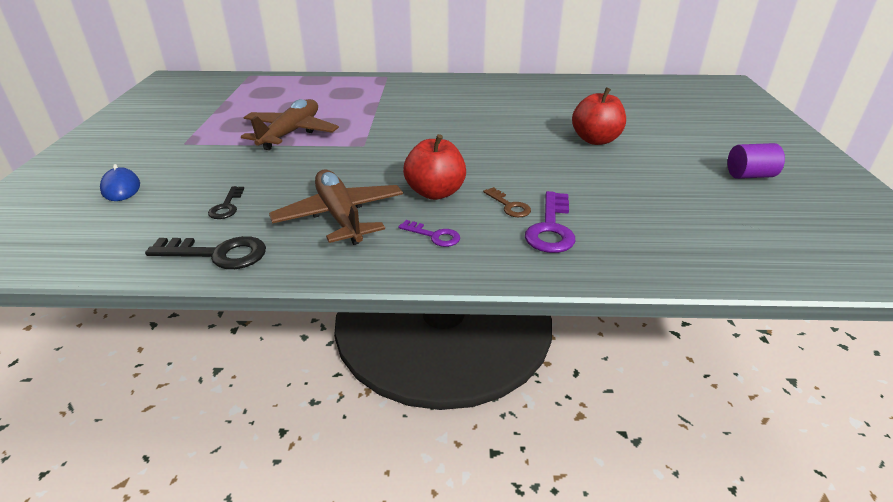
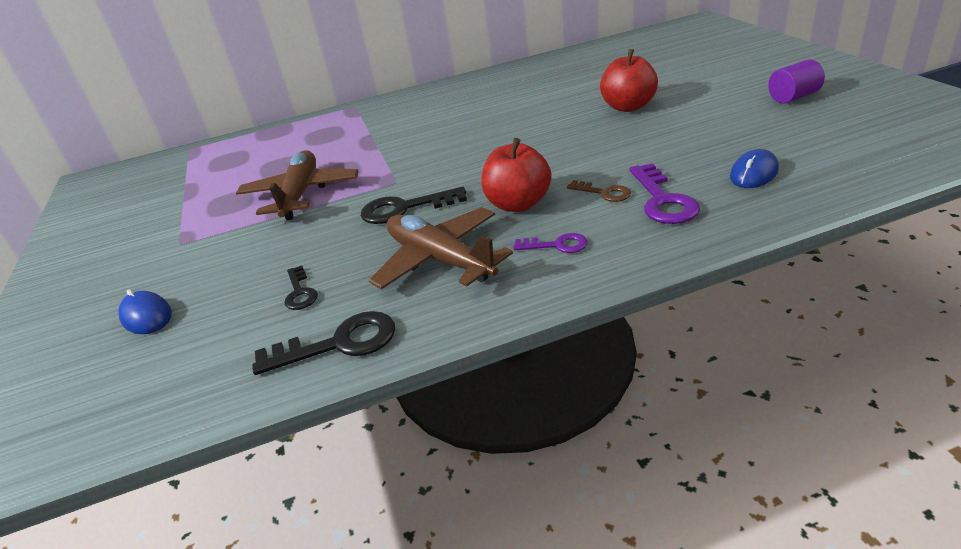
camera: 15 degrees left, 0 degrees up
none -> black key [361,187,467,224]
none -> blue mouse [730,149,779,188]

